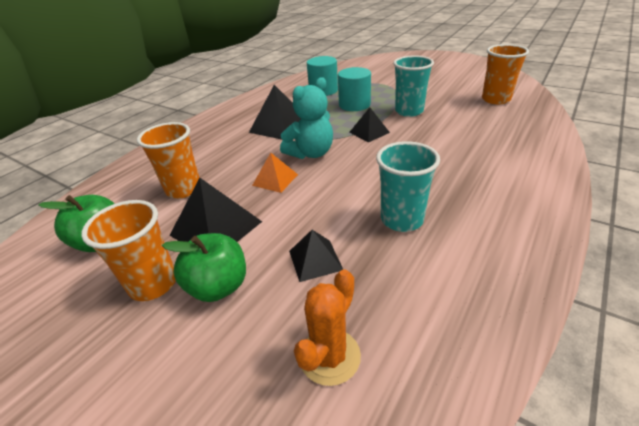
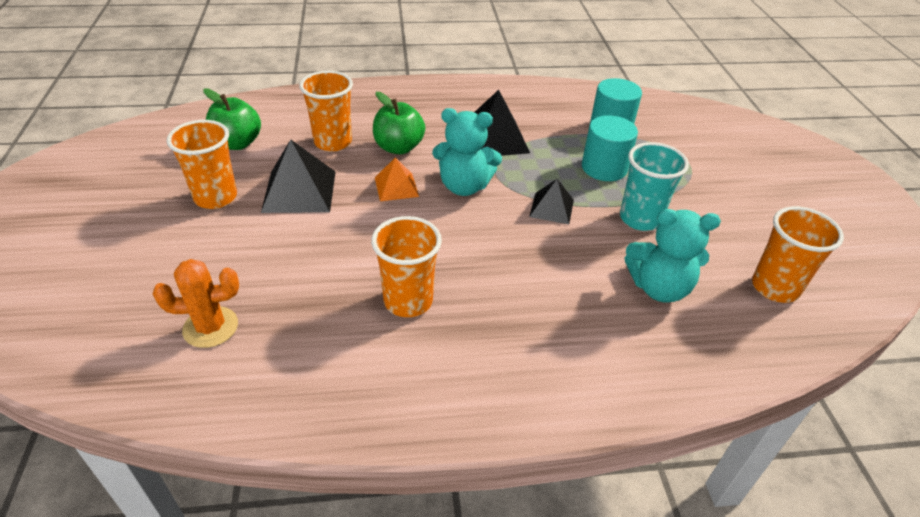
camera: 45 degrees right, 5 degrees up
green apple [162,233,246,302] -> green apple moved to [373,92,425,154]
black pyramid [289,230,343,282] -> none
turquoise cup [376,141,440,232] -> orange cup [371,216,442,317]
none -> turquoise teddy bear [624,209,721,302]

